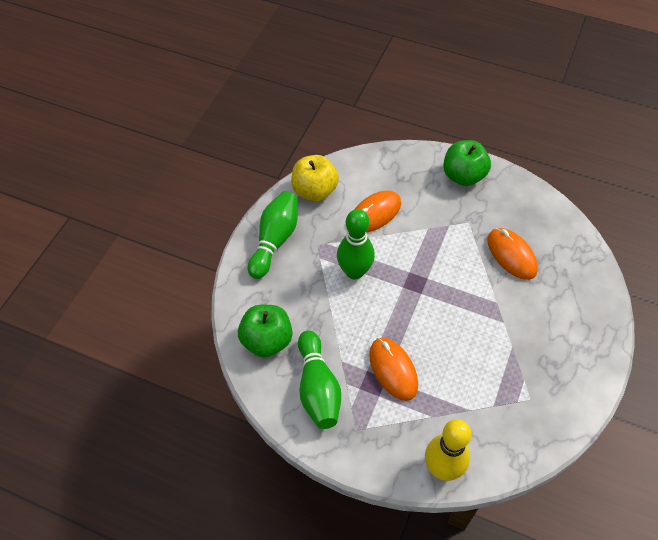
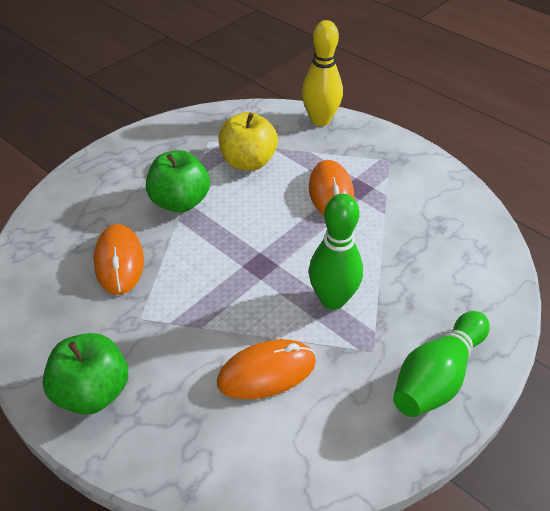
camera: 160 degrees left, 10 degrees down
green apple [238,305,292,358] -> green apple moved to [146,150,210,213]
yellow apple [291,155,339,201] -> yellow apple moved to [219,112,278,171]
green bowling pin [298,330,341,429] -> none

